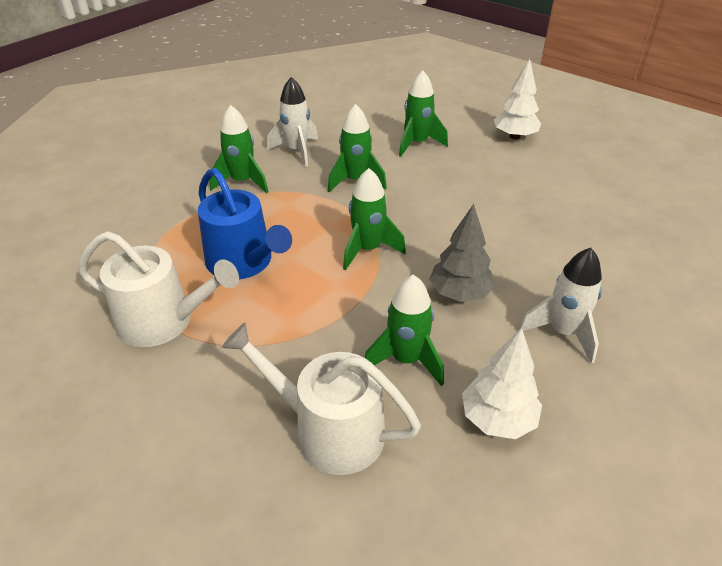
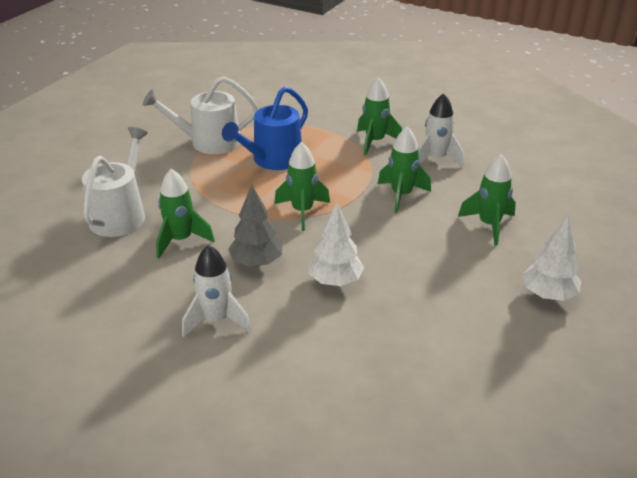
camera: 80 degrees right, 5 degrees down
white watering can [78,231,239,347] -> white watering can turned 75 degrees clockwise [143,76,258,154]
white tree [462,328,542,439] -> white tree moved to [308,202,364,286]

